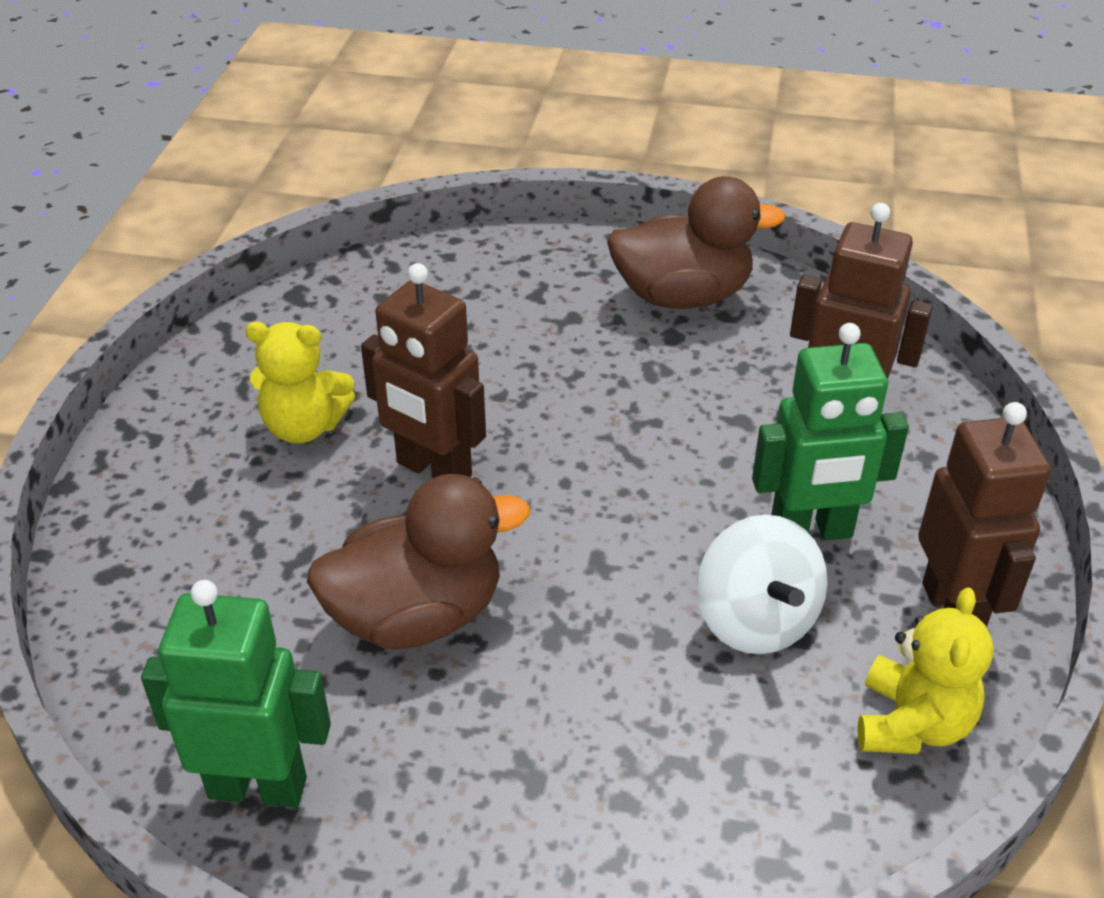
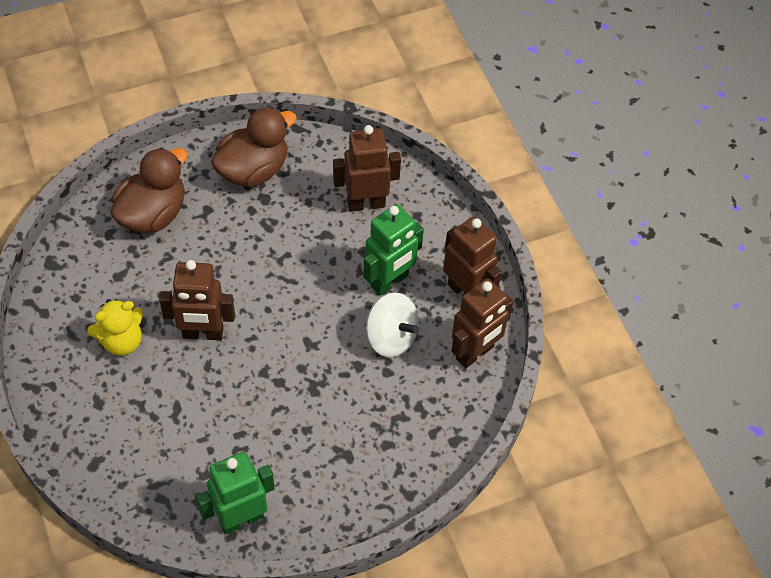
camera: 35 degrees left, 15 degrees up
brown duck [307,474,530,649] -> brown duck moved to [111,148,188,233]
yellow teddy bear [858,587,993,754] -> brown robot [451,278,514,368]

